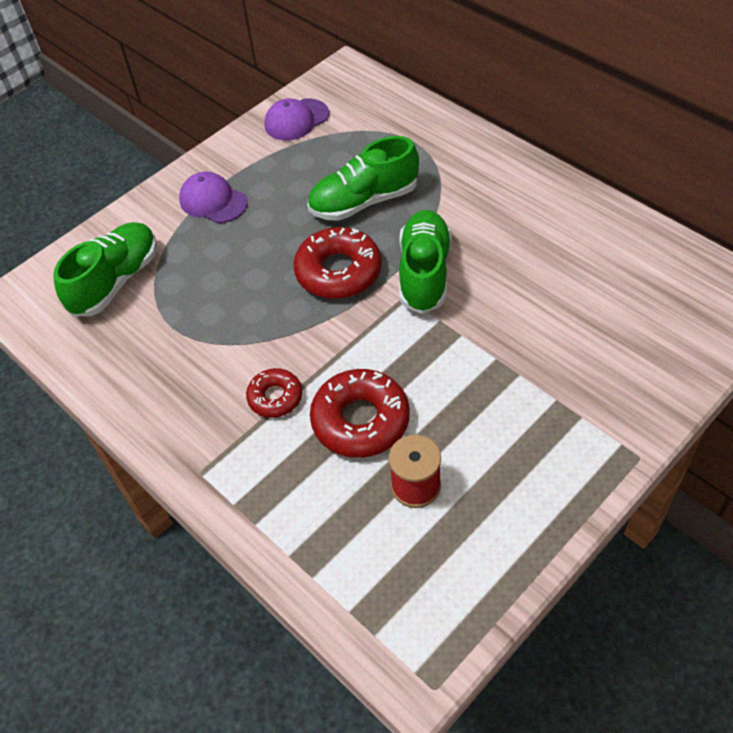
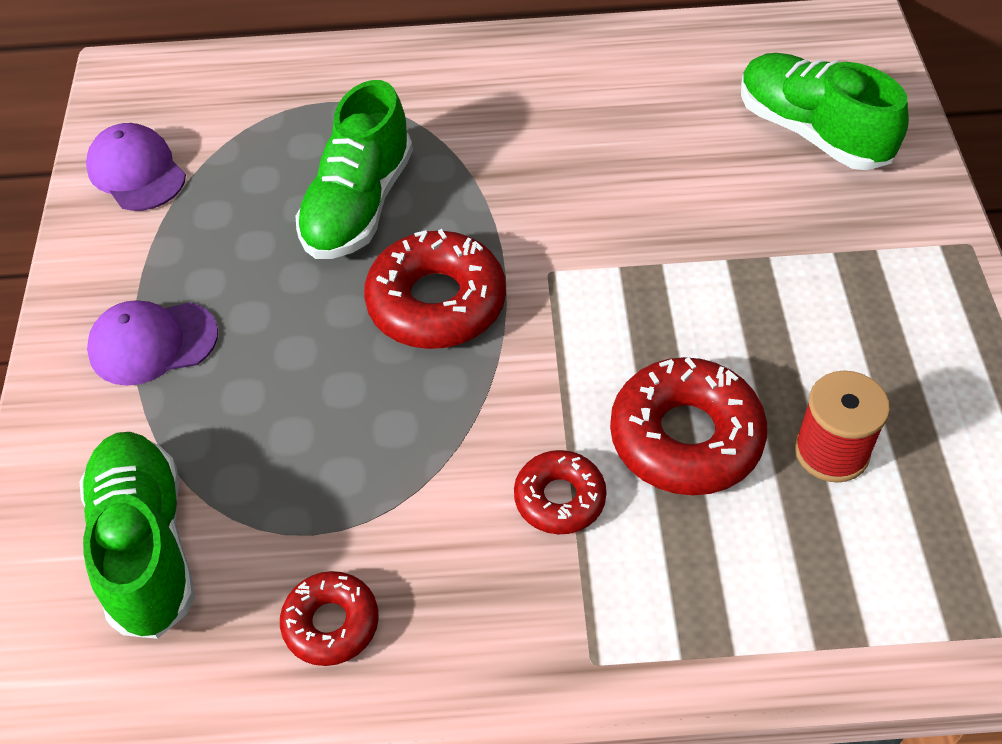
camera: 50 degrees left, 0 degrees up
purple cap [264,98,329,141] -> purple cap turned 135 degrees clockwise [86,123,186,211]
green shoe [399,210,452,314] -> green shoe moved to [741,53,909,170]
none -> red donut [280,571,379,666]

